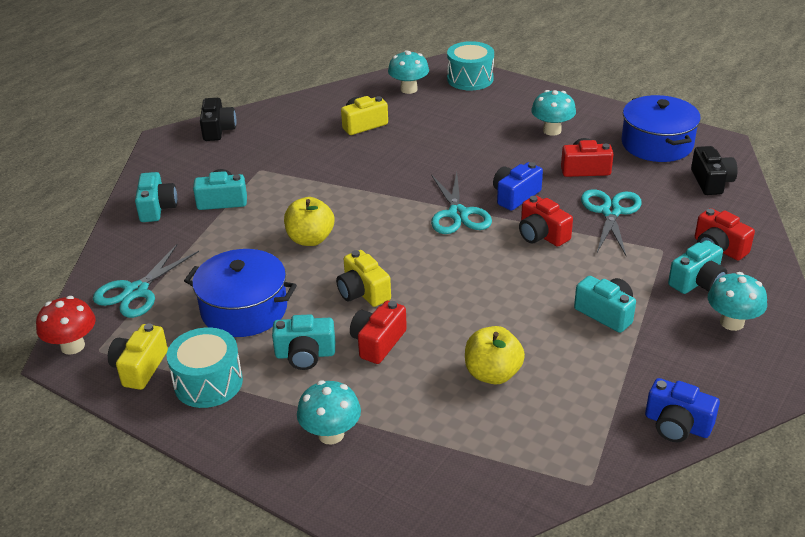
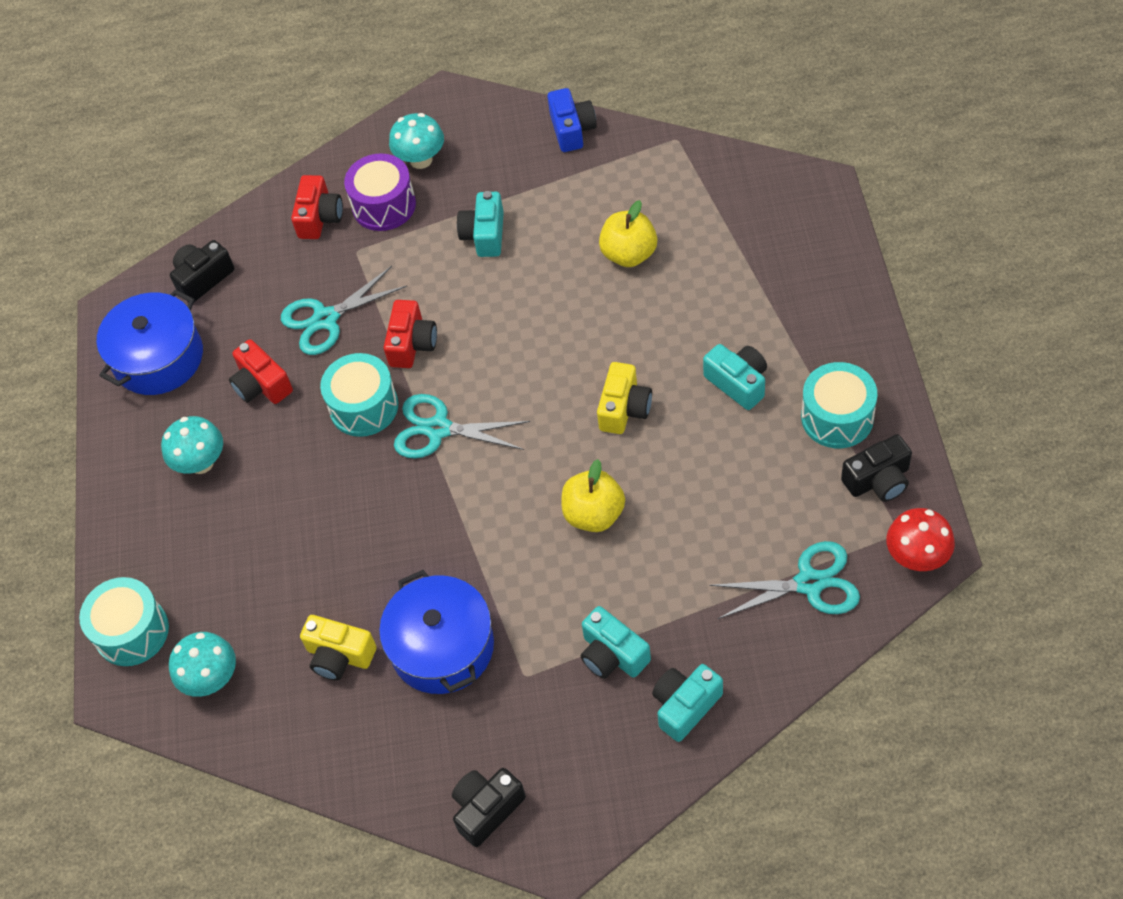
camera: 125 degrees left, 20 degrees up
yellow camera [108,323,168,390] -> black camera [841,434,912,502]
blue pot [184,249,297,337] -> blue pot moved to [379,570,494,694]
turquoise mushroom [297,380,361,445] -> none
red camera [350,301,407,364] -> none
turquoise scissors [431,172,492,234] -> turquoise scissors turned 120 degrees counterclockwise [394,394,530,459]
blue camera [493,162,543,211] -> turquoise drum [320,353,398,437]
turquoise camera [668,240,727,294] -> purple drum [344,153,416,231]

